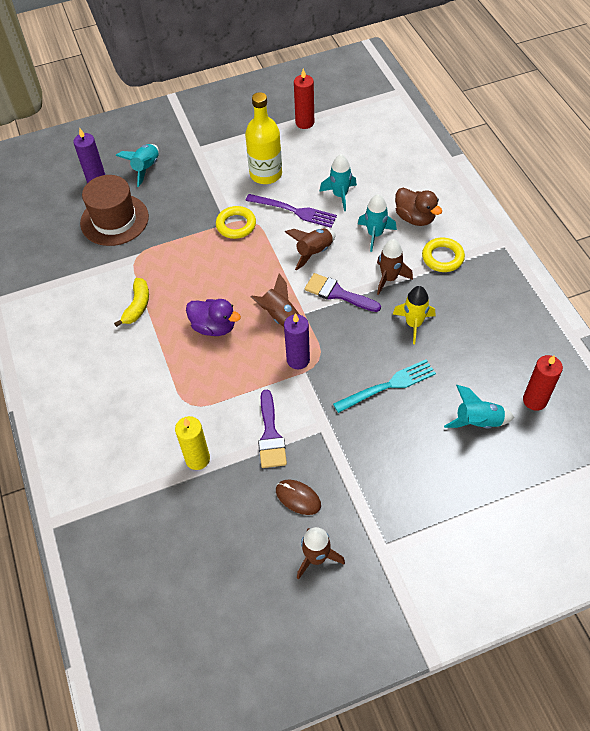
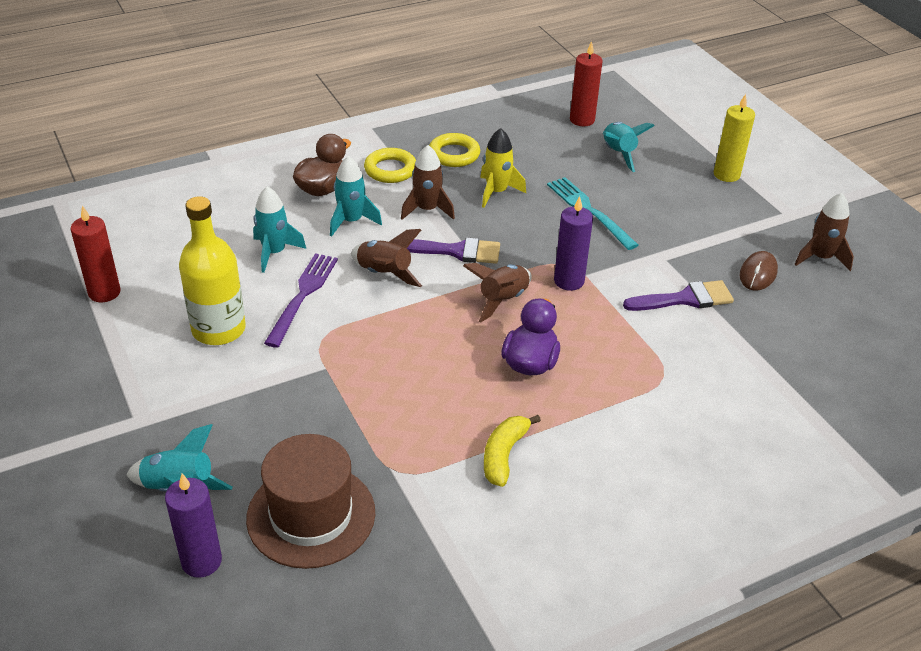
camera: 100 degrees left, 15 degrees down
yellow banana [114,278,149,327] -> yellow banana turned 75 degrees counterclockwise [484,415,541,487]
yellow candle [175,416,210,470] -> yellow candle moved to [714,94,755,182]
yellow ring [216,206,256,239] -> yellow ring moved to [429,133,480,167]
purple brush [304,273,381,312] -> purple brush turned 105 degrees counterclockwise [407,238,500,264]

